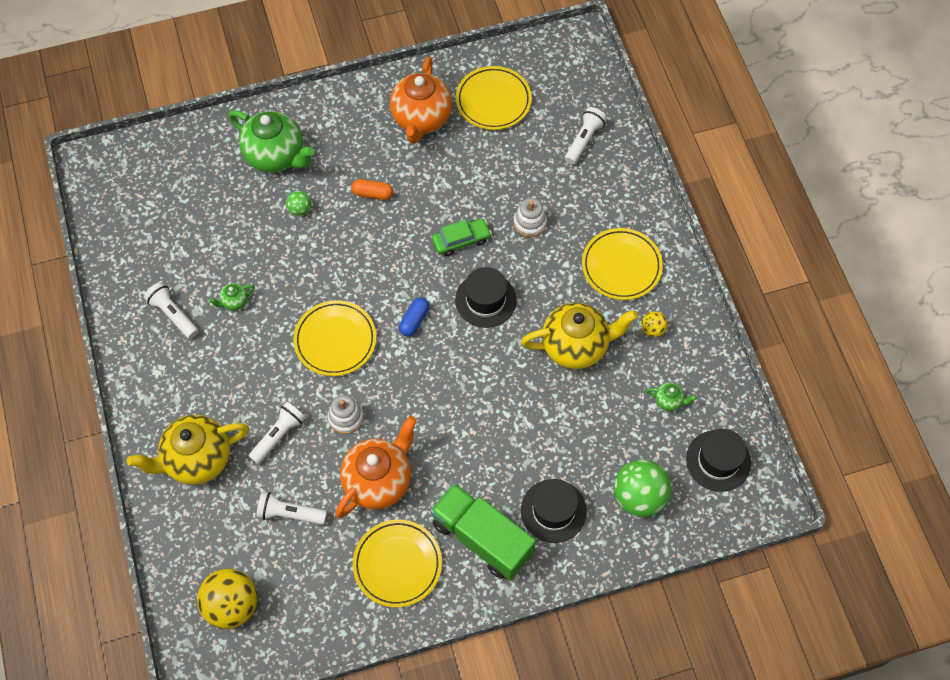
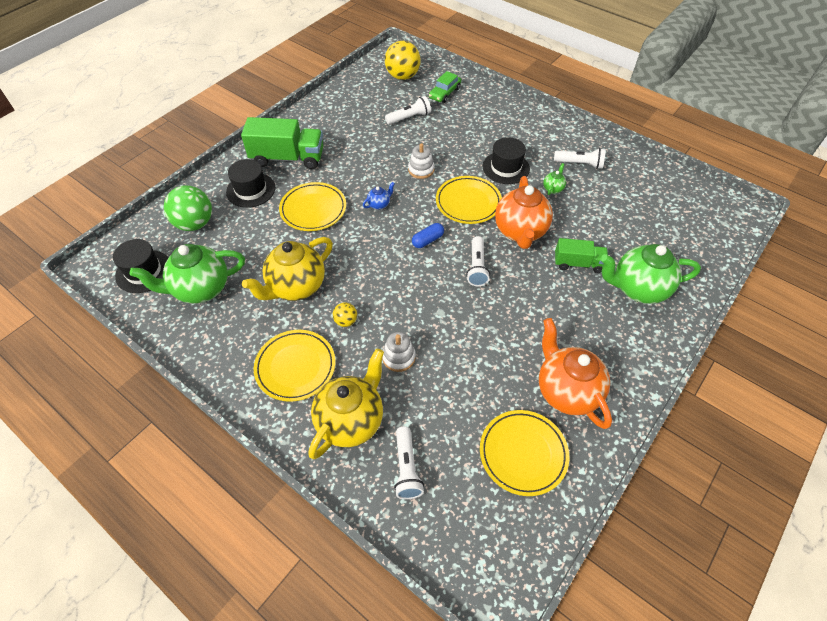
camera: 145 degrees right, 10 degrees down
yellow teapot [127,415,249,485] -> yellow teapot moved to [308,348,384,459]
white flashlight [248,402,306,464] -> white flashlight moved to [466,236,490,286]
green ball [286,191,311,216] -> green truck [555,238,608,273]
orange teapot [335,416,417,518] -> orange teapot moved to [495,176,553,249]
orange capsule [351,179,393,200] -> none
yellow plate [353,520,442,607] -> yellow plate moved to [279,182,346,231]
blue capsule [399,298,429,337] -> blue capsule turned 60 degrees clockwise [412,223,444,248]
green car [432,219,492,256] -> green car moved to [429,71,461,103]
black hat [455,267,516,328] -> black hat moved to [483,137,530,184]
yellow ball [641,311,668,338] -> yellow ball moved to [333,302,357,327]
green teapot [647,382,697,411] -> green teapot [129,244,245,304], size x2.35
none -> blue teapot [363,182,395,210]

